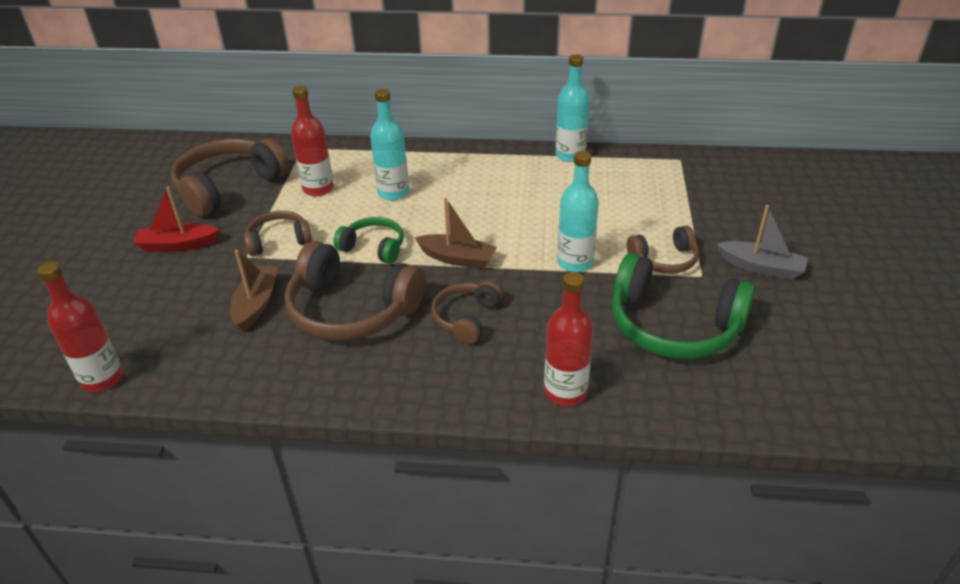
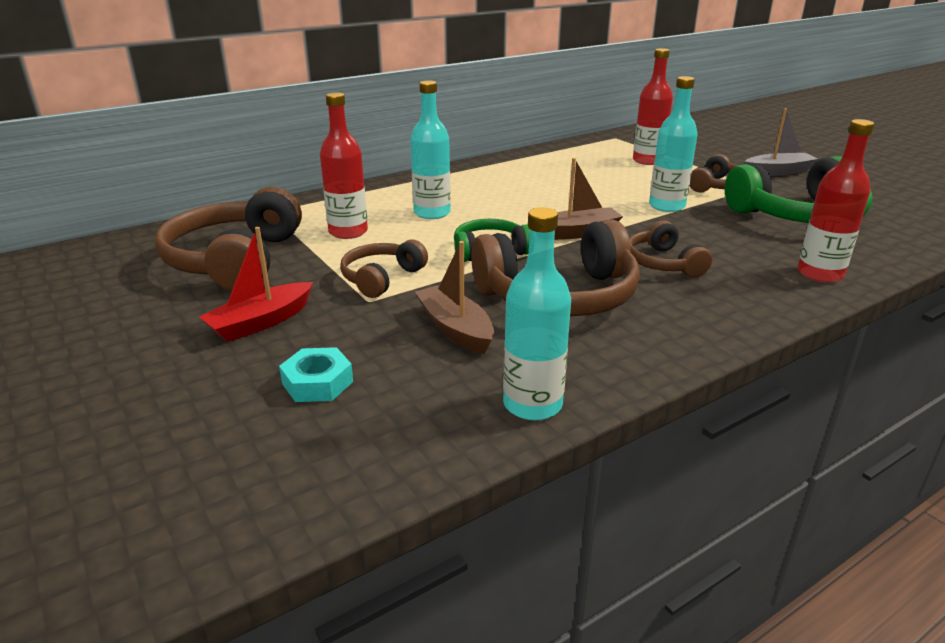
camera: 40 degrees left, 10 degrees down
red bottle [37,262,123,392] -> red bottle moved to [633,48,673,165]
turquoise bottle [555,54,589,162] -> turquoise bottle moved to [503,207,571,420]
none -> turquoise nut [279,347,353,402]

